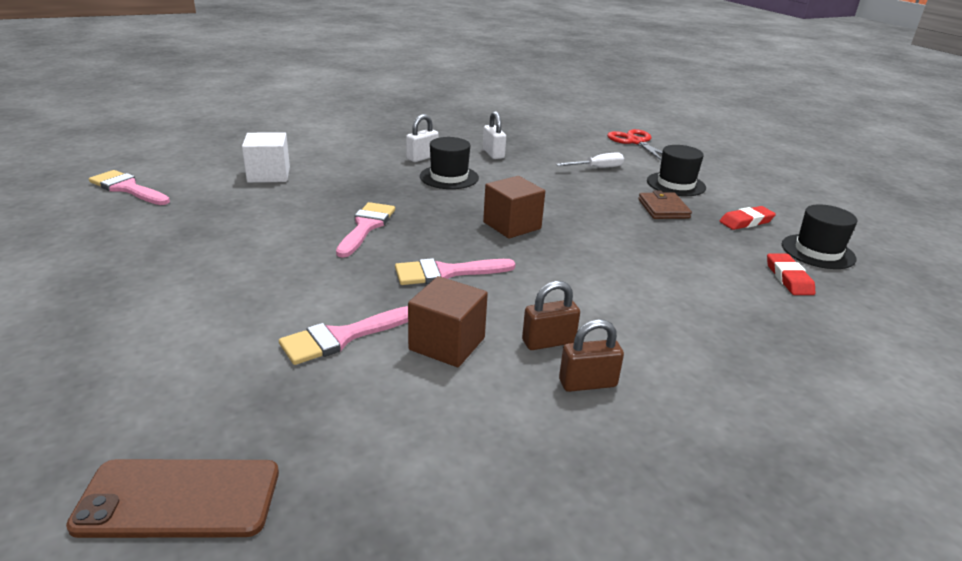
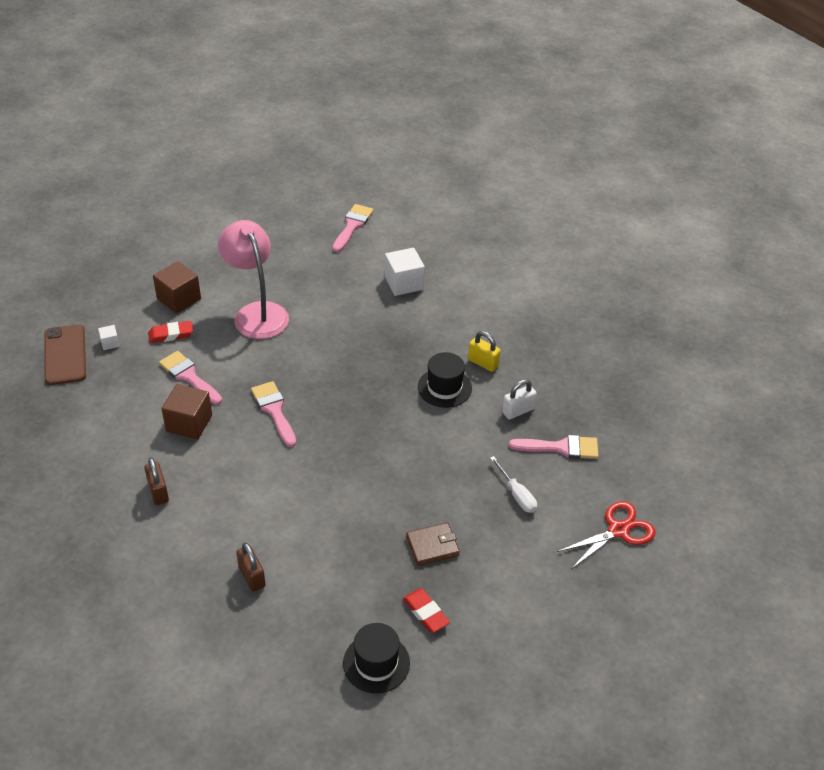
camera: 80 degrees right, 15 degrees up
pink brush [336,202,395,258] -> pink brush moved to [509,435,599,459]
white padlock [406,114,438,162] -> yellow padlock [468,331,501,372]
brown cube [483,176,545,239] -> brown cube moved to [153,261,201,314]
brown padlock [522,281,580,350] -> brown padlock moved to [236,542,266,592]
black hat [647,145,706,196] -> none
red eraser [767,253,815,295] -> red eraser moved to [148,321,193,343]
none -> white cube [98,325,120,350]
none -> pink lamp [218,220,289,339]

